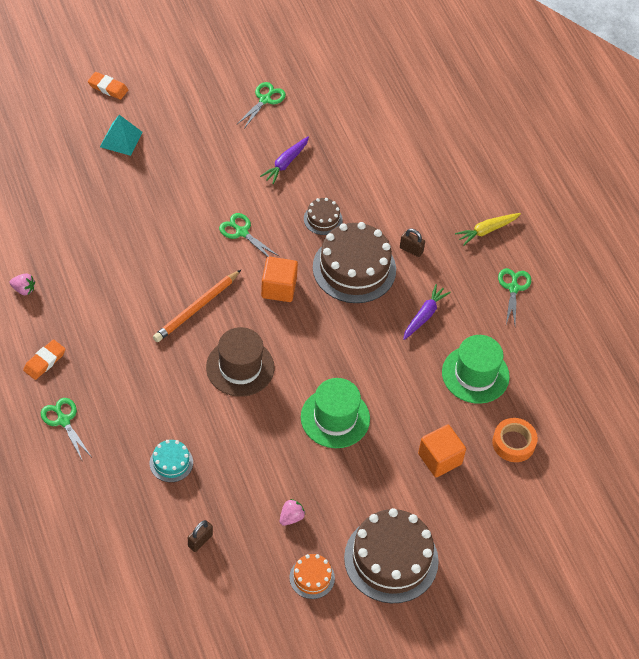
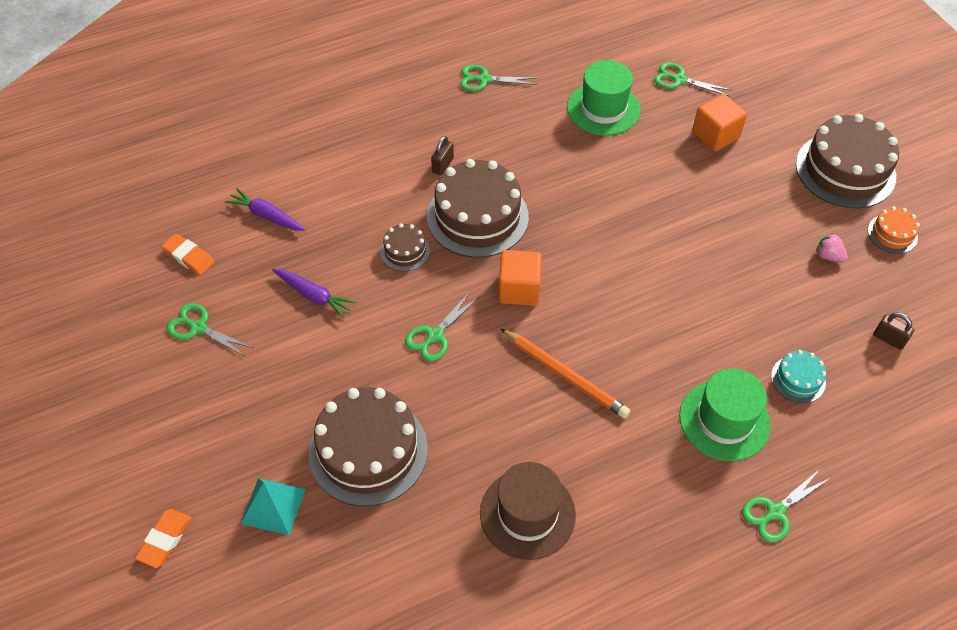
camera: 90 degrees left, 0 degrees up
pink strawberry [10,273,35,295] -> none
orange eraser [23,339,65,380] -> orange eraser moved to [161,233,215,275]
brown hat [206,327,274,397] -> brown hat moved to [480,462,576,560]
green hat [301,378,370,448] -> green hat moved to [679,368,771,461]
purple carrot [403,284,451,340] -> purple carrot moved to [225,188,306,231]
yellow carrot [455,213,521,246] -> none
orange tape [492,418,538,462] -> green scissors [654,62,731,97]
none -> brown cake [309,387,428,506]

